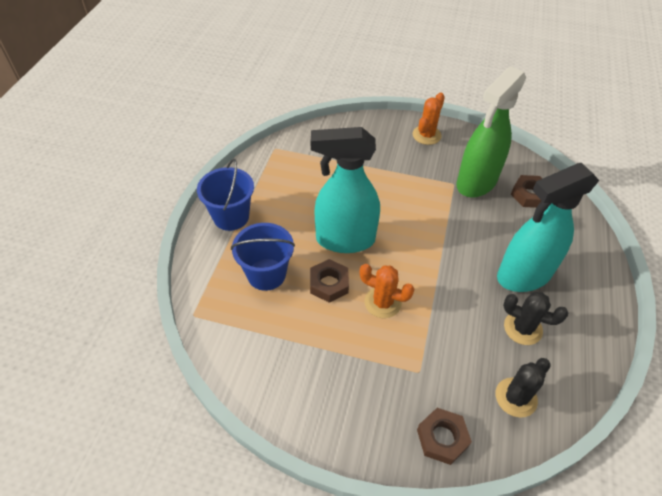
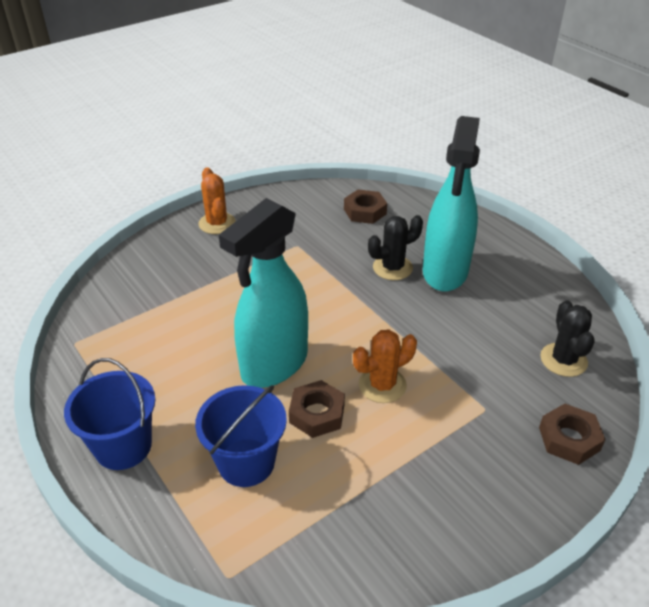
camera: 50 degrees left, 10 degrees down
green spray bottle [457,67,526,198] -> none
black cactus [503,292,568,345] -> black cactus moved to [368,215,423,280]

